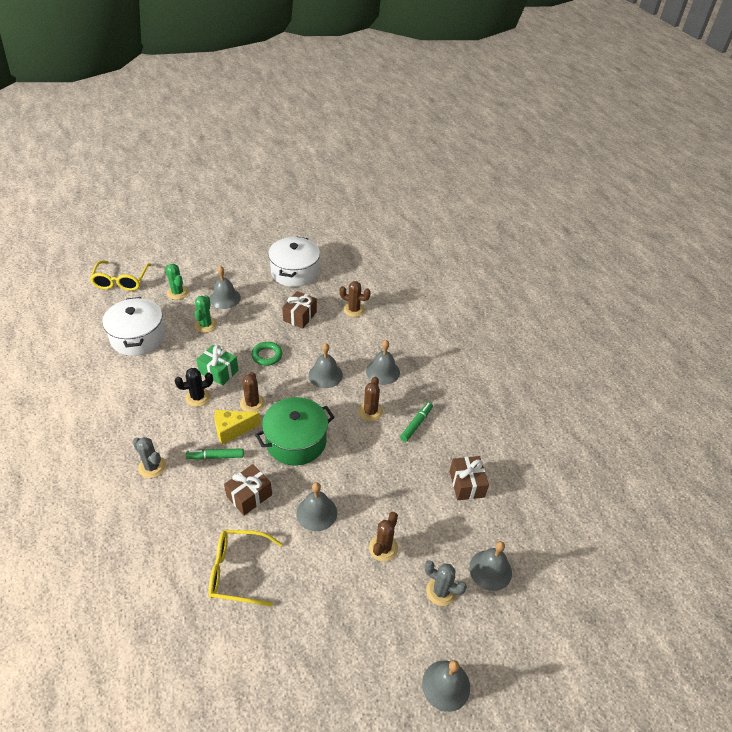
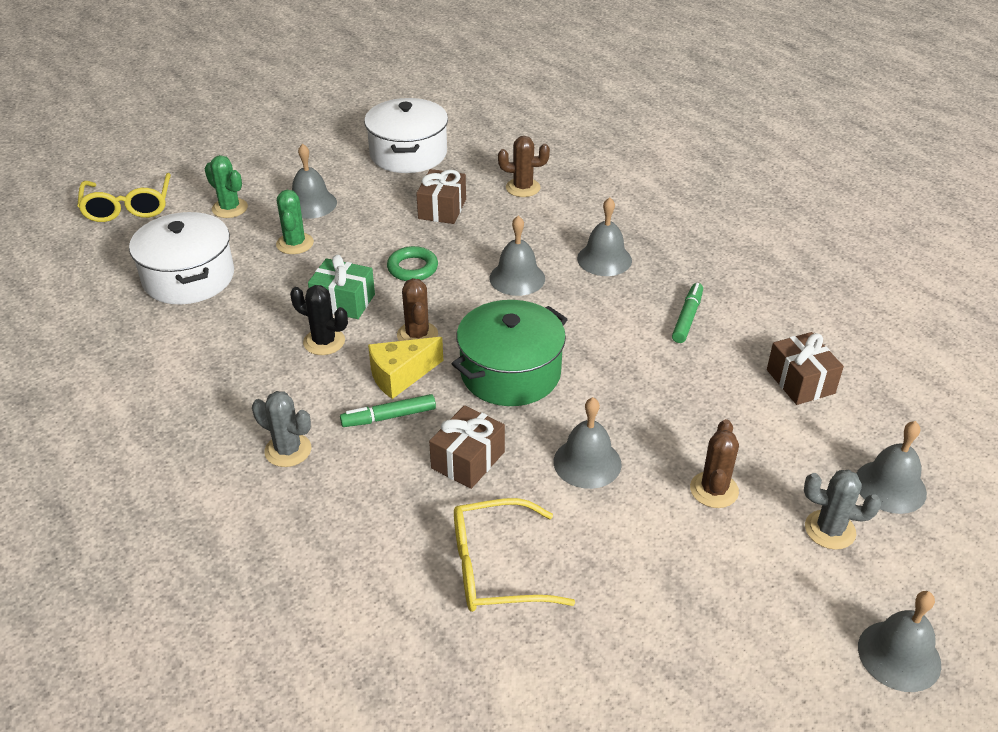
camera: 10 degrees left, 5 degrees down
black cactus [175,368,213,407] -> black cactus turned 60 degrees clockwise [290,285,348,355]
brown cactus [358,377,383,421] -> none

